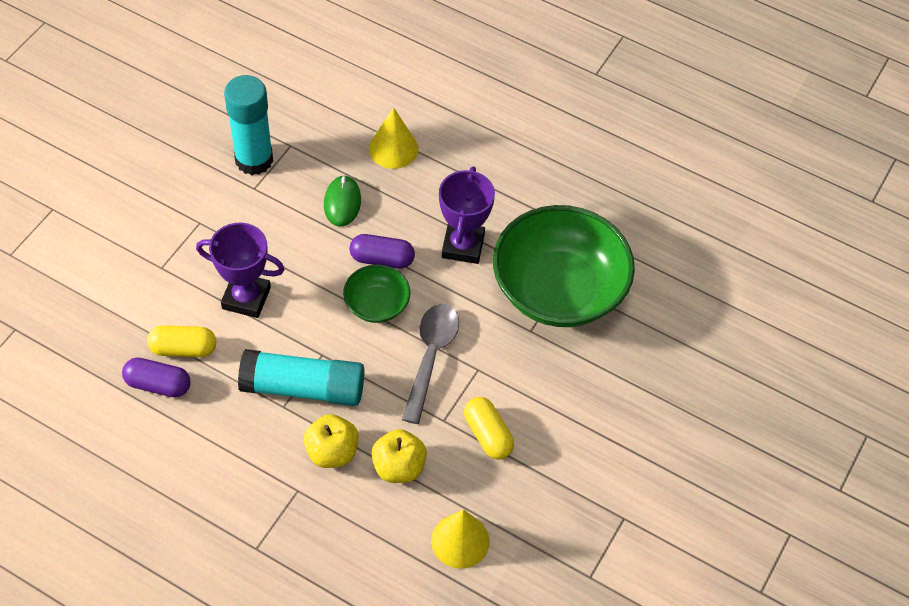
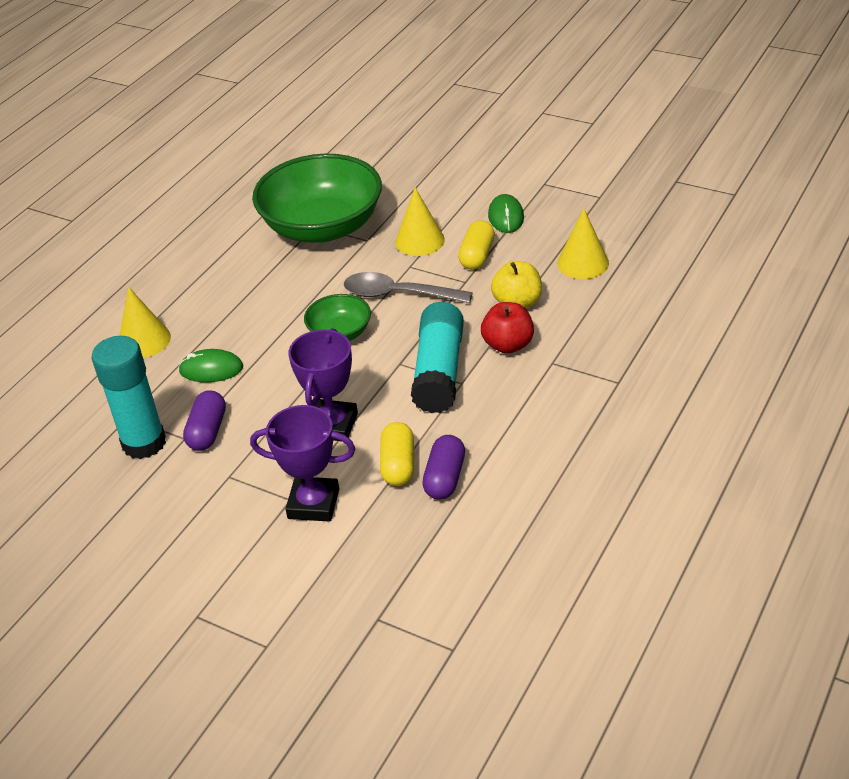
camera: 85 degrees left, 15 degrees down
yellow apple [304,414,359,468] -> red apple [481,302,534,354]
purple capsule [350,234,415,269] -> purple capsule moved to [183,390,226,451]
purple trophy [439,167,495,264] -> purple trophy moved to [250,405,355,522]
yellow capsule [464,397,514,460] -> yellow capsule turned 45 degrees counterclockwise [458,220,495,270]
none -> yellow cone [395,188,445,256]
none -> green mouse [488,194,524,233]

